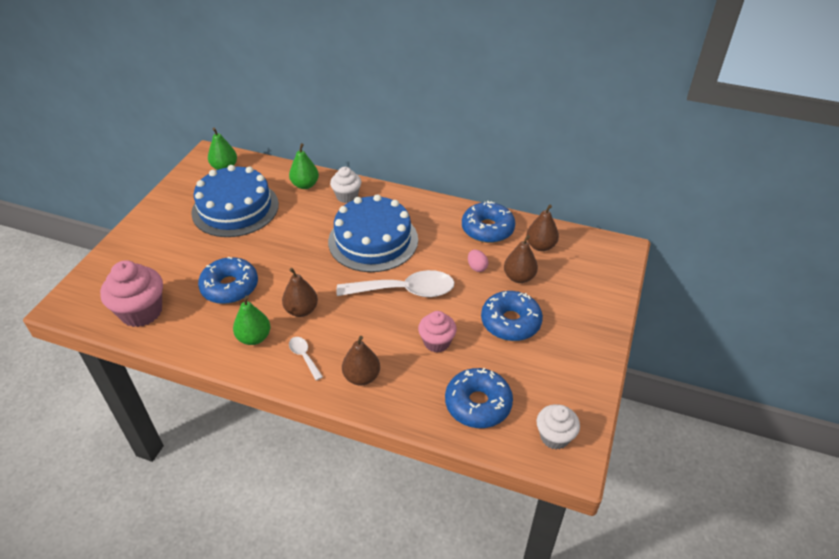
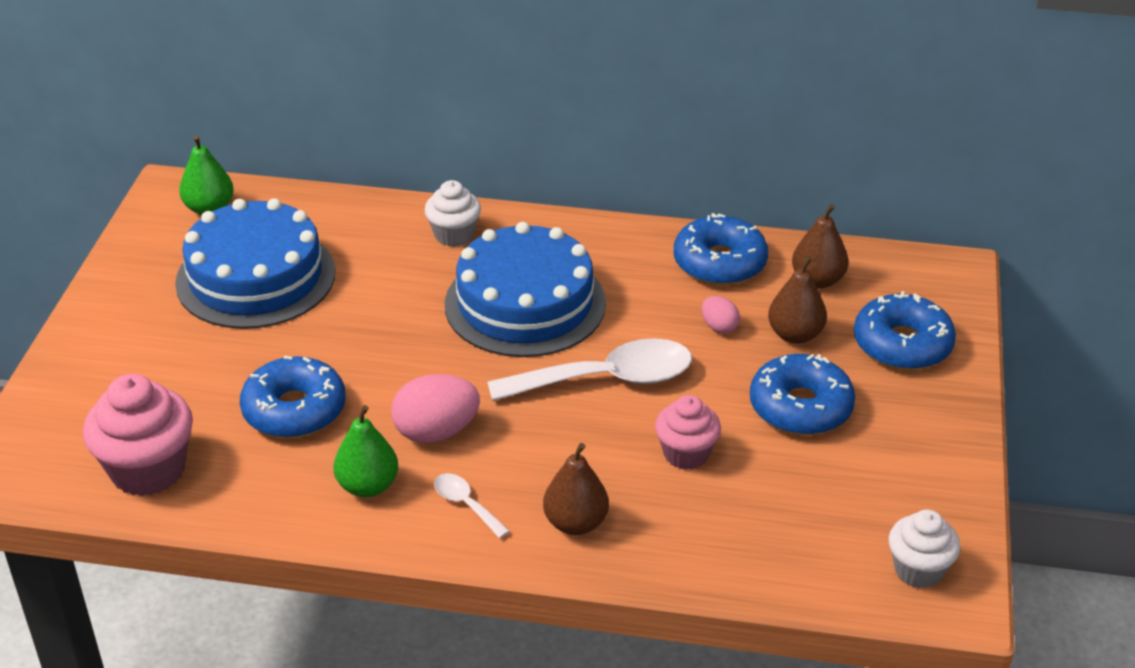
camera: 10 degrees left, 5 degrees down
brown pear [282,268,318,317] -> pink egg [391,374,480,443]
green pear [289,143,319,189] -> none
blue donut [445,368,513,428] -> blue donut moved to [854,291,956,370]

